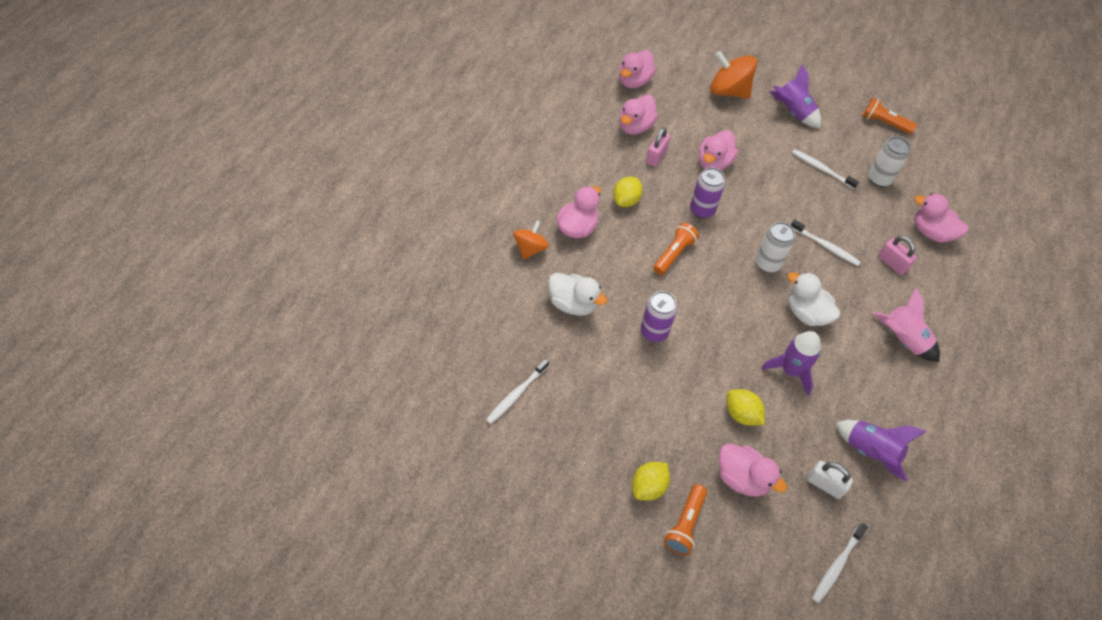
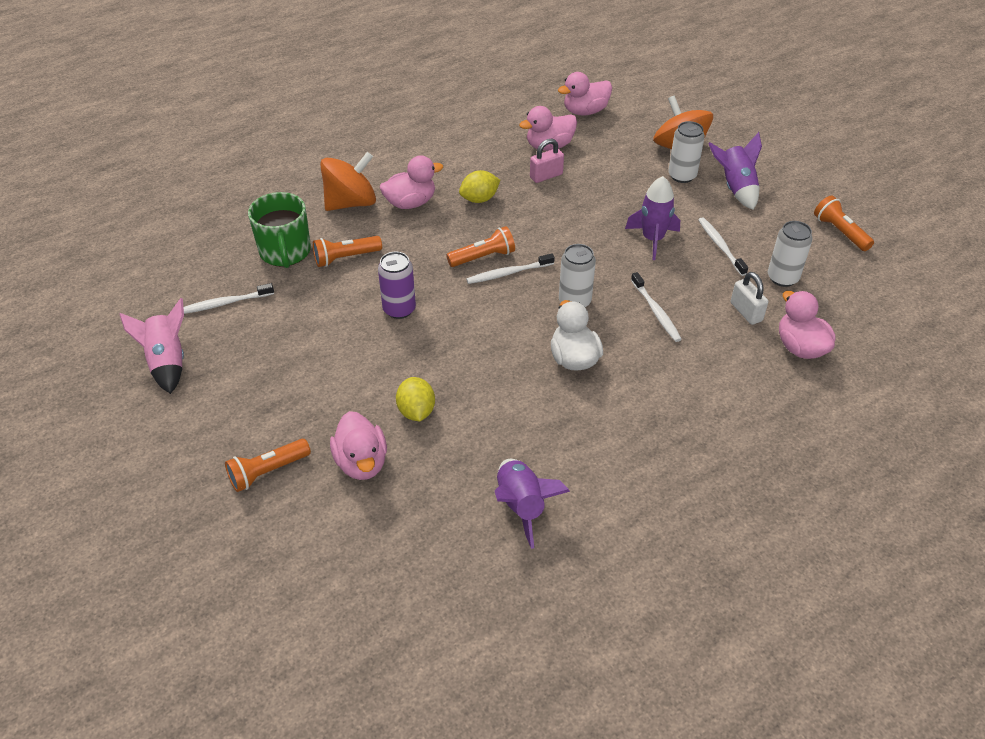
camera: 35 degrees right, 10 degrees down
orange spinning top [513,220,549,260] -> orange spinning top [320,152,376,211], size x1.61
white duck [548,273,607,316] -> orange flashlight [313,236,382,267]
yellow lemon [632,462,670,501] -> none
purple can [690,167,725,218] -> none
pink duck [699,130,738,170] -> none
purple rocket [761,331,821,396] -> purple rocket moved to [625,176,680,260]
white padlock [807,460,853,499] -> white padlock moved to [731,272,768,325]
white toothbrush [812,523,868,603] -> white toothbrush moved to [466,253,555,284]
pink rocket [872,288,940,362] -> pink rocket moved to [120,298,184,394]
pink padlock [878,236,917,275] -> none
none -> green mug [248,192,311,268]
none -> white can [668,121,705,183]

